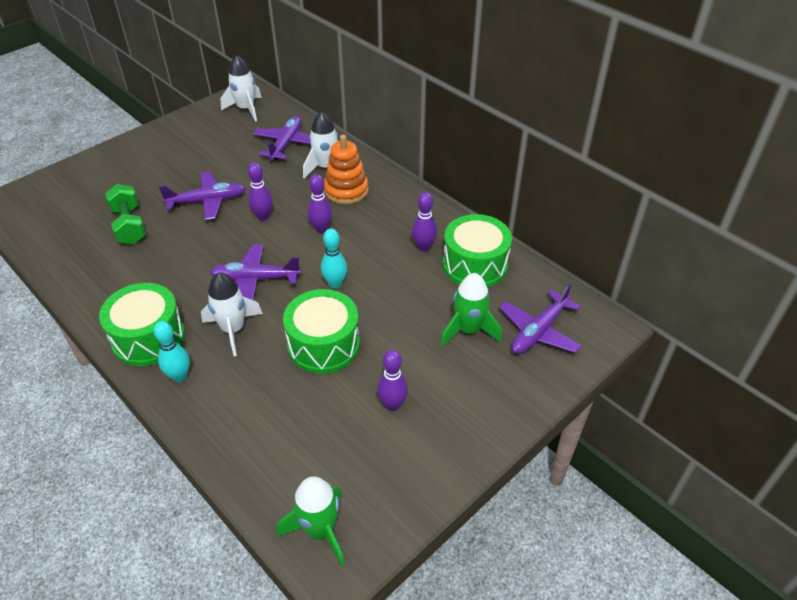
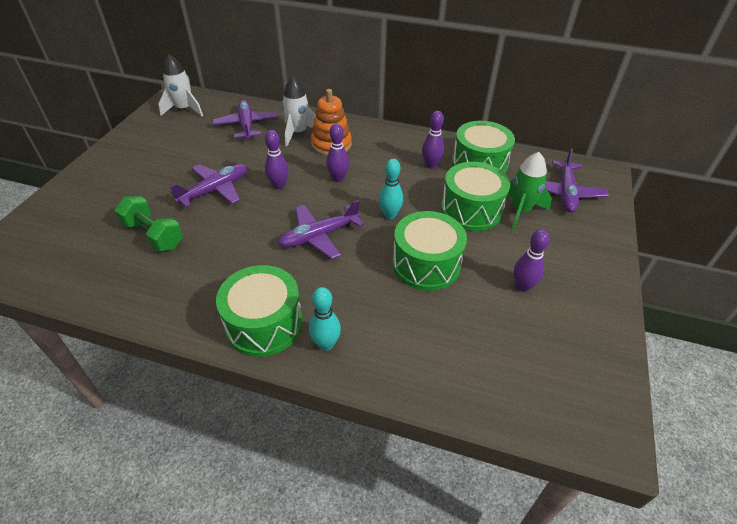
camera: 30 degrees left, 0 degrees up
white rocket [201,272,263,356] -> none
green rocket [277,476,345,566] -> none
none -> green drum [441,162,510,231]

